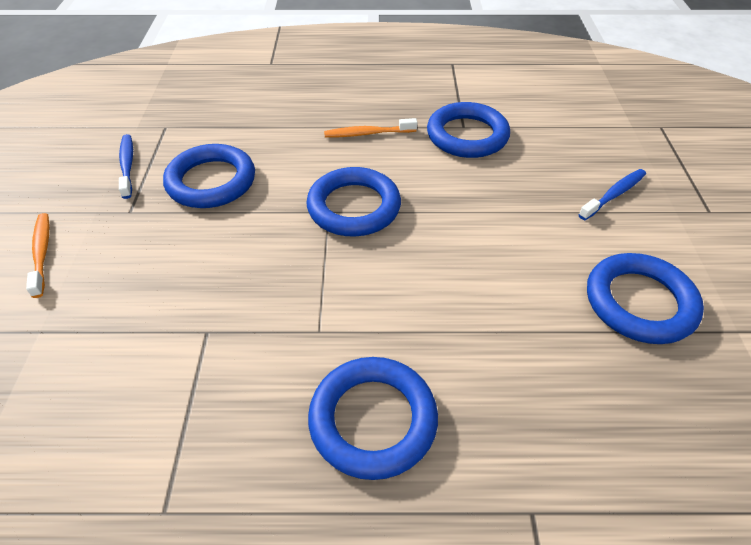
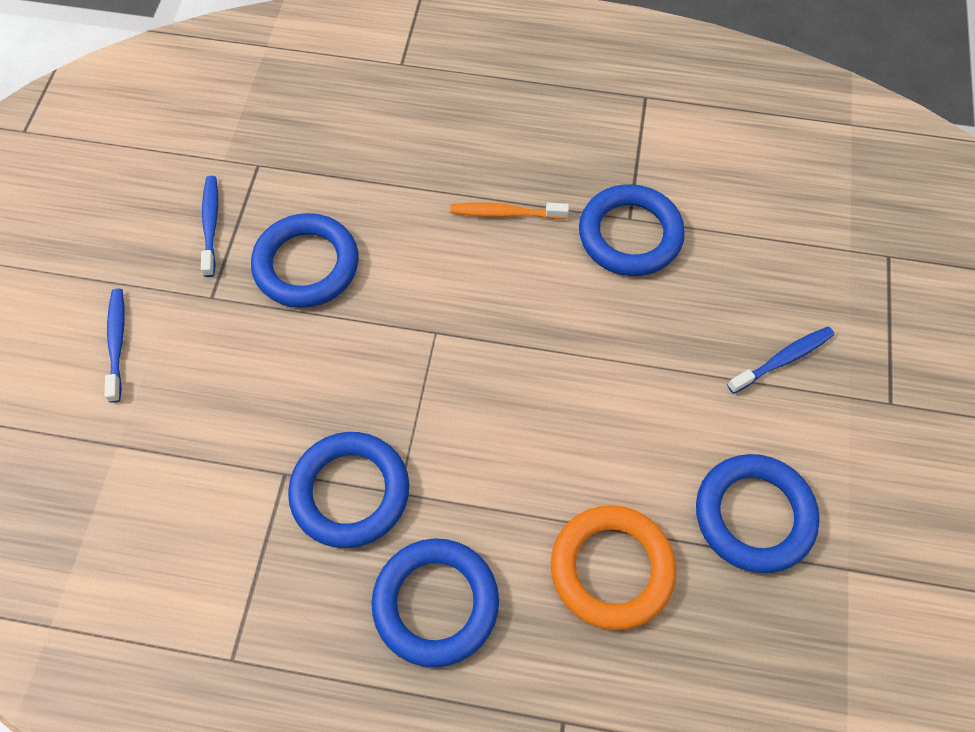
camera: 10 degrees right, 15 degrees up
orange toothbrush [26,213,49,298] -> blue toothbrush [104,289,125,403]
blue ring [306,167,401,237] -> blue ring moved to [288,432,409,548]
none -> orange ring [551,505,676,630]

